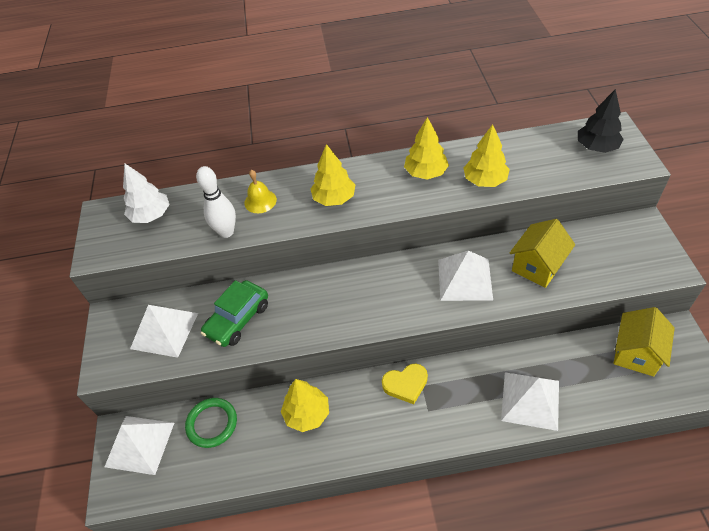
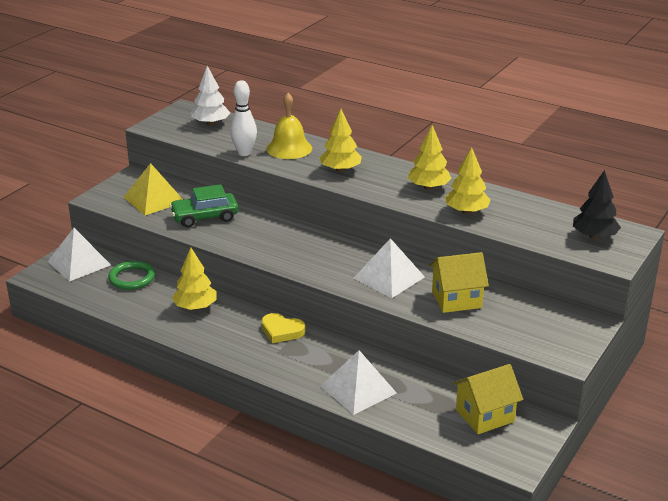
camera: 35 degrees right, 20 degrees down
white pyramid [130,305,198,358] -> yellow pyramid [123,163,183,215]
yellow bell [244,170,277,213] -> yellow bell [266,93,312,159], size x1.52

